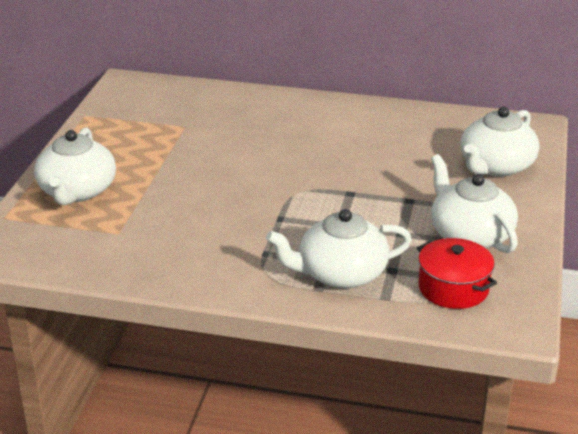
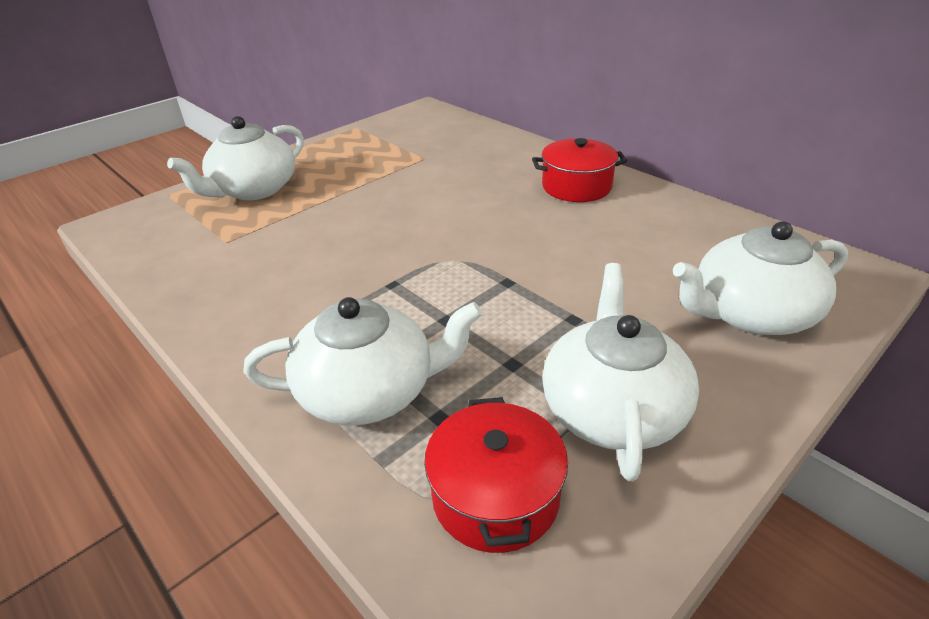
camera: 35 degrees right, 5 degrees up
white teapot [266,209,412,289] -> white teapot turned 150 degrees clockwise [243,297,483,426]
none -> red pot [532,138,627,202]

